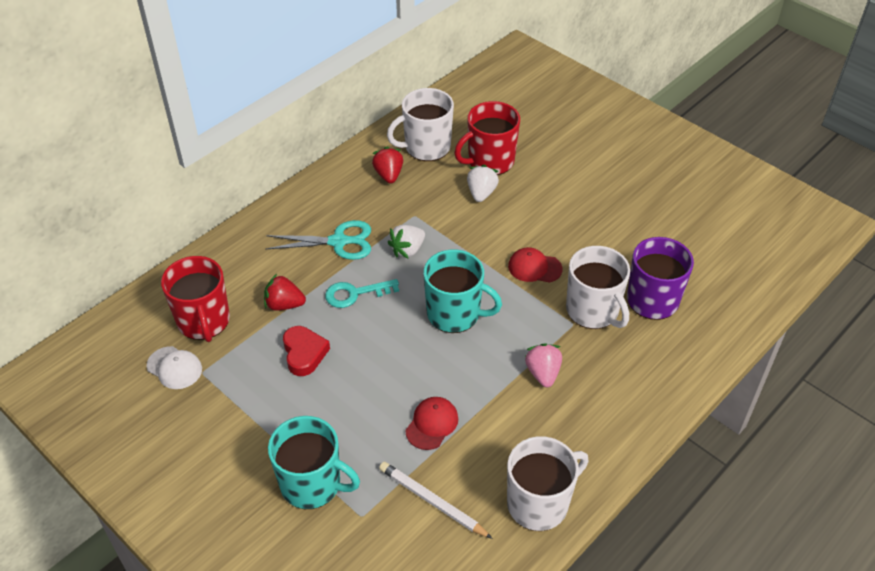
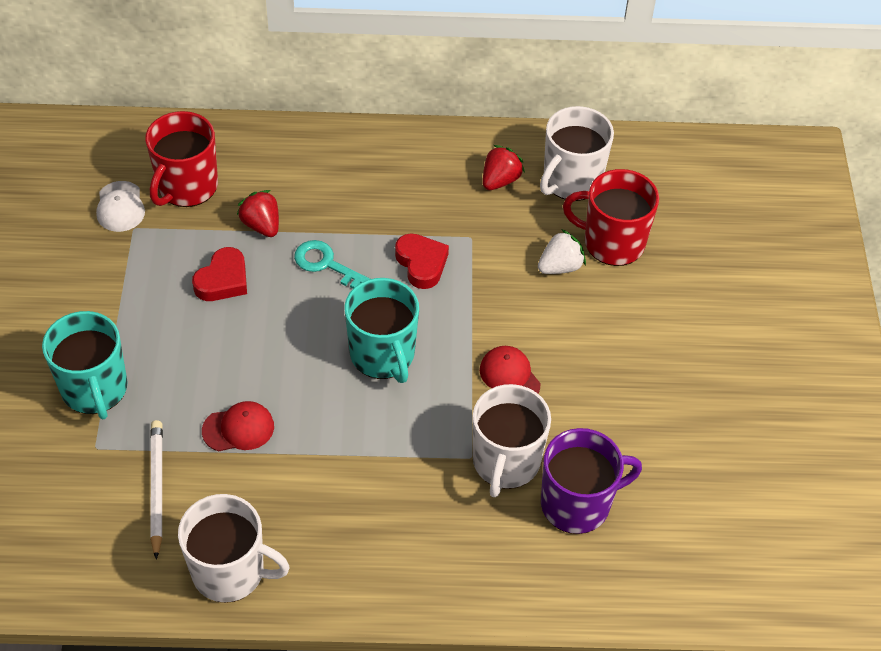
camera: 45 degrees right, 5 degrees up
turquoise scissors [265,220,371,260] -> none
white mug [387,88,454,161] -> white mug turned 75 degrees counterclockwise [540,106,614,201]
white strawberry [388,225,425,259] -> red heart [395,233,449,289]
pink strawberry [525,343,562,387] -> none

